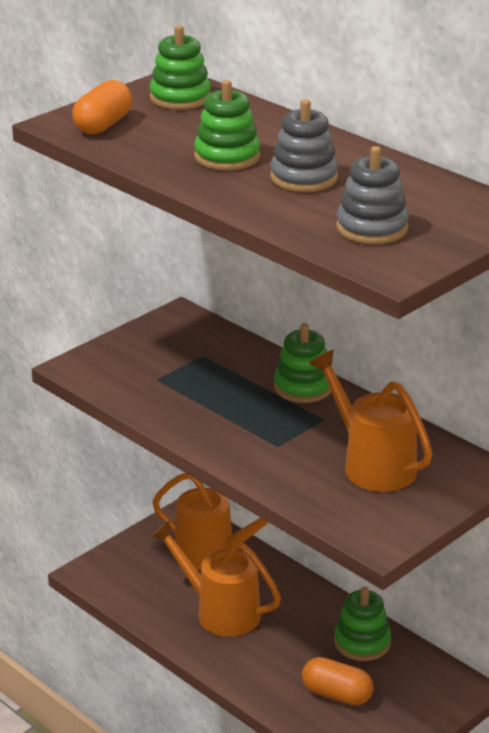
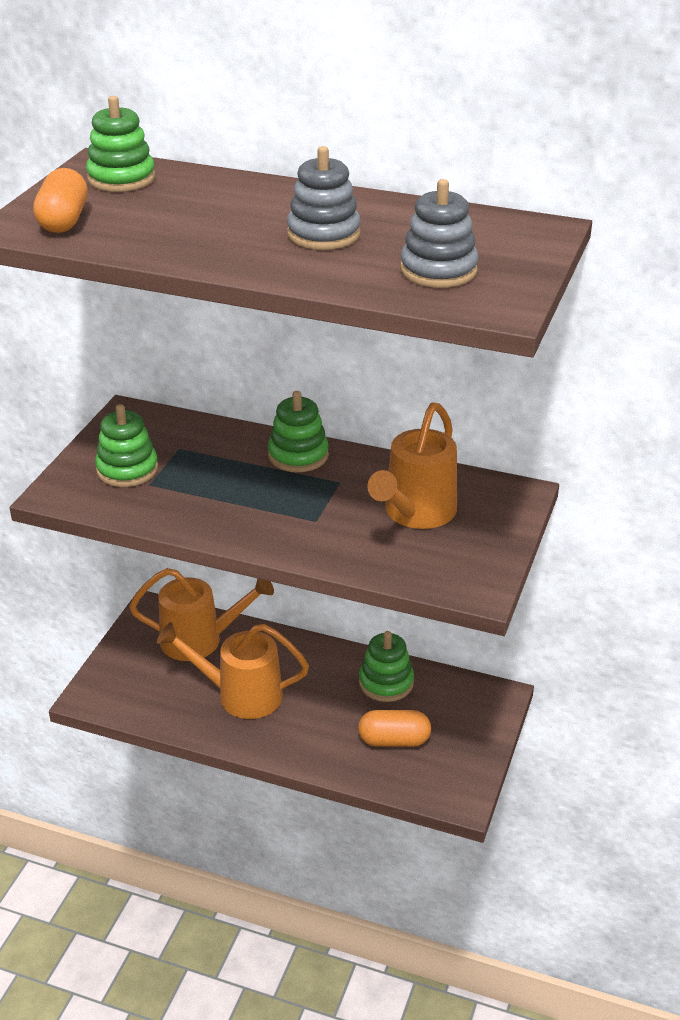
camera: 25 degrees left, 5 degrees up
green stacking toy [194,80,260,171] -> green stacking toy moved to [95,404,158,487]
orange watering can [309,350,432,492] -> orange watering can turned 90 degrees counterclockwise [367,402,457,529]

